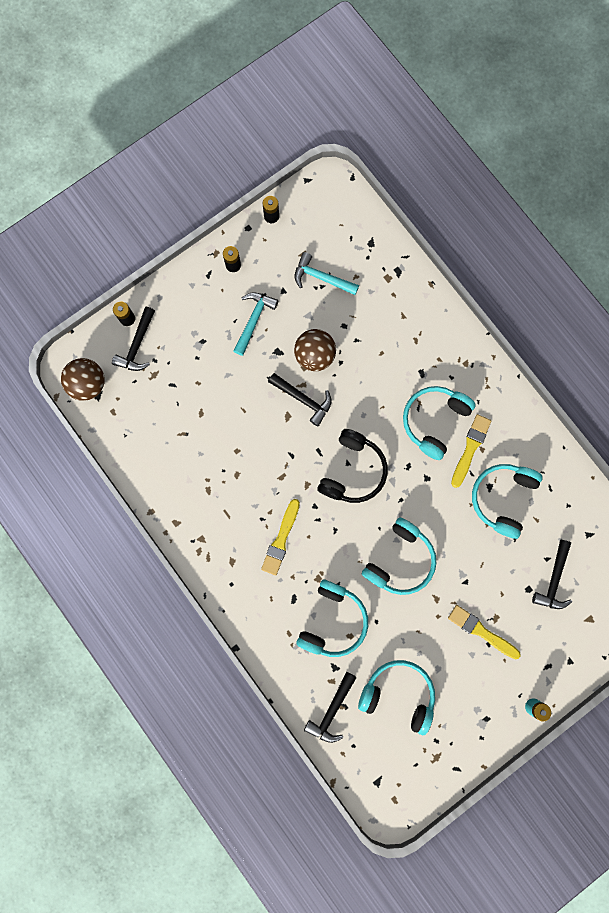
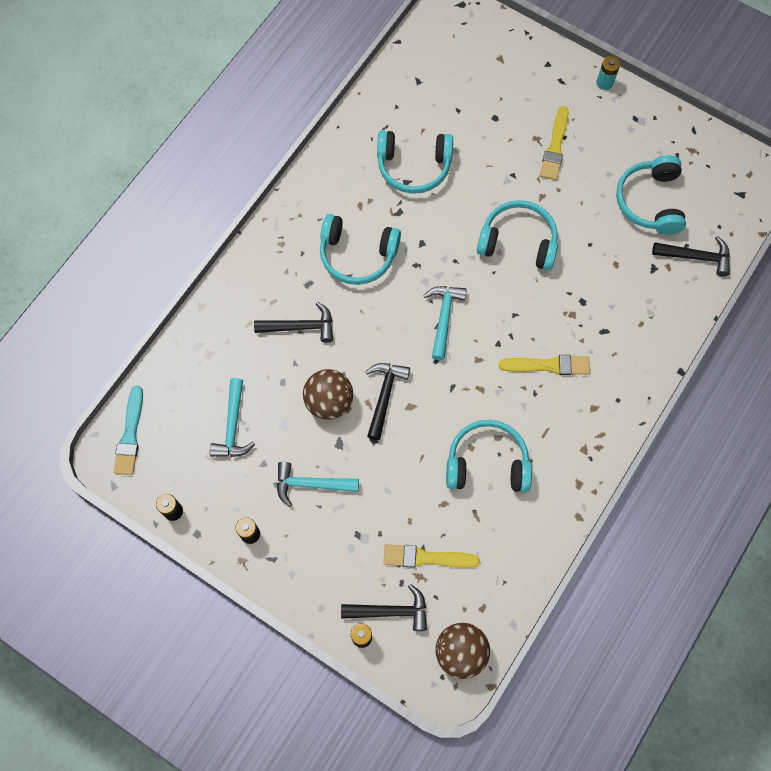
camera: 110 degrees left, 10 degrees down
turquoise headphones [296,580,368,657] -> turquoise headphones moved to [446,420,532,492]
black headphones [317,429,388,503] -> turquoise hammer [423,286,467,360]
yellow brush [451,414,491,488] -> yellow brush moved to [383,544,480,568]
black hammer [532,540,572,609] -> black hammer moved to [254,302,333,343]
none -> turquoise brush [113,385,143,475]

